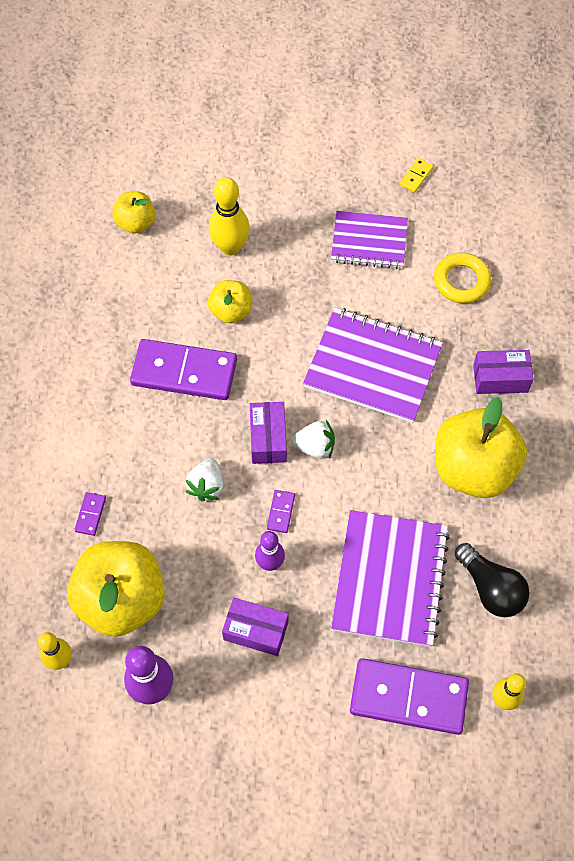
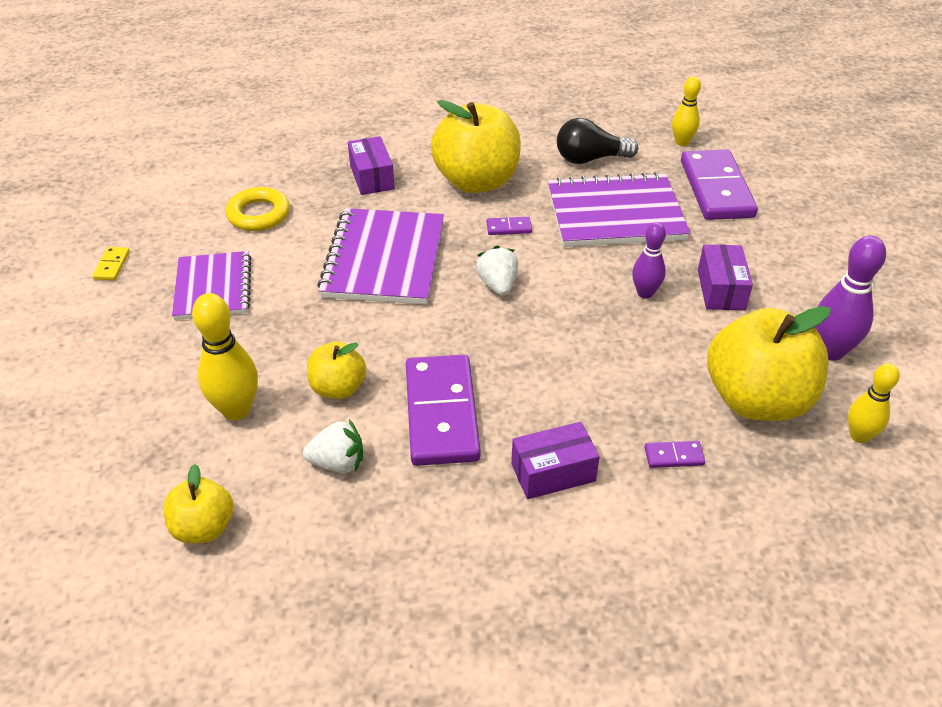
camera: 105 degrees left, 20 degrees down
white strawberry [186,458,224,501] -> white strawberry moved to [303,419,363,473]
purple box [250,402,287,464] -> purple box moved to [511,422,600,499]
purple domino [267,490,295,533] -> purple domino moved to [487,217,532,235]
yellow domino [400,158,434,193] -> yellow domino turned 75 degrees clockwise [92,247,130,280]
black light bulb [455,543,530,617] -> black light bulb turned 135 degrees counterclockwise [557,118,638,164]

